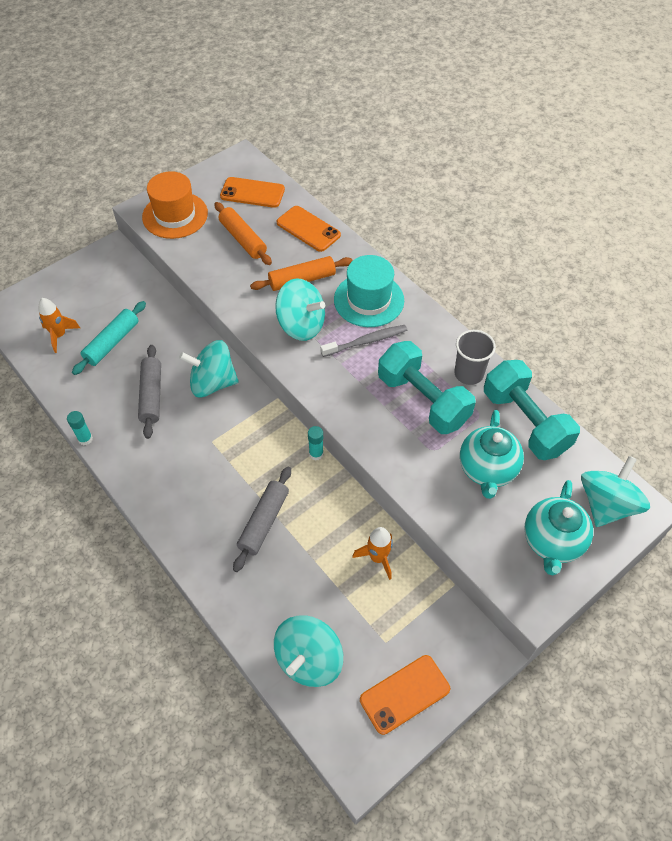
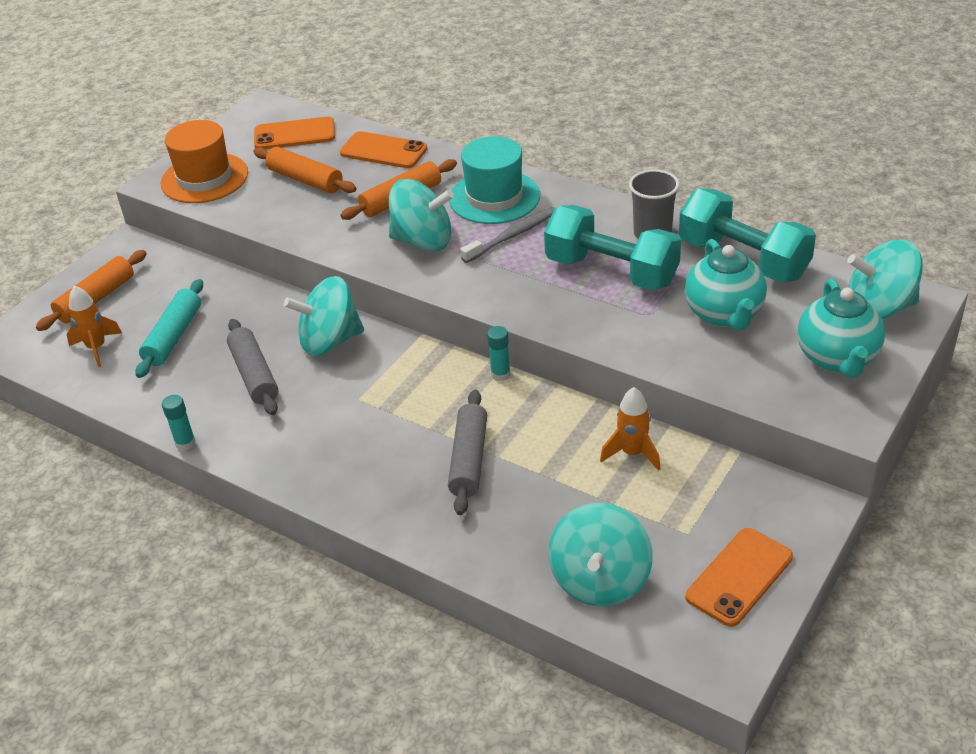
camera: 15 degrees left, 15 degrees down
turquoise spinning top [581,456,650,527] -> turquoise spinning top turned 105 degrees counterclockwise [847,240,923,319]
none -> orange rolling pin [36,250,147,331]

